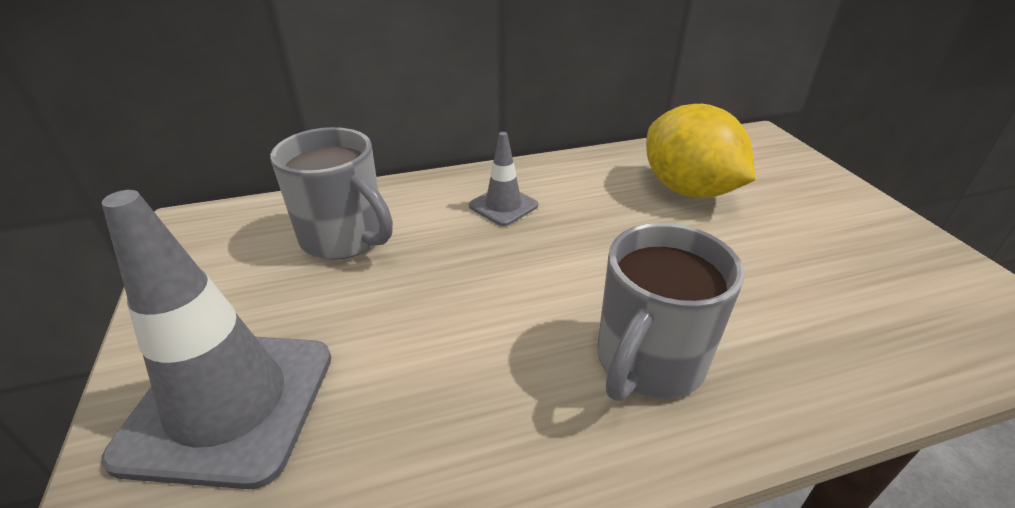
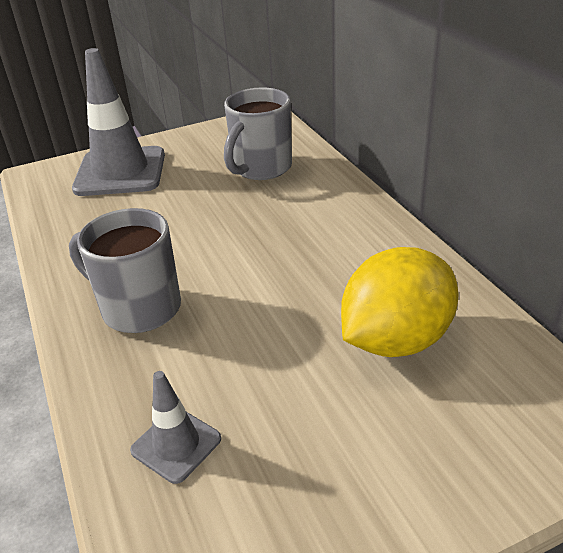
camera: 85 degrees right, 0 degrees up
grey traffic cone [469,132,538,226] -> grey traffic cone moved to [130,371,221,484]

